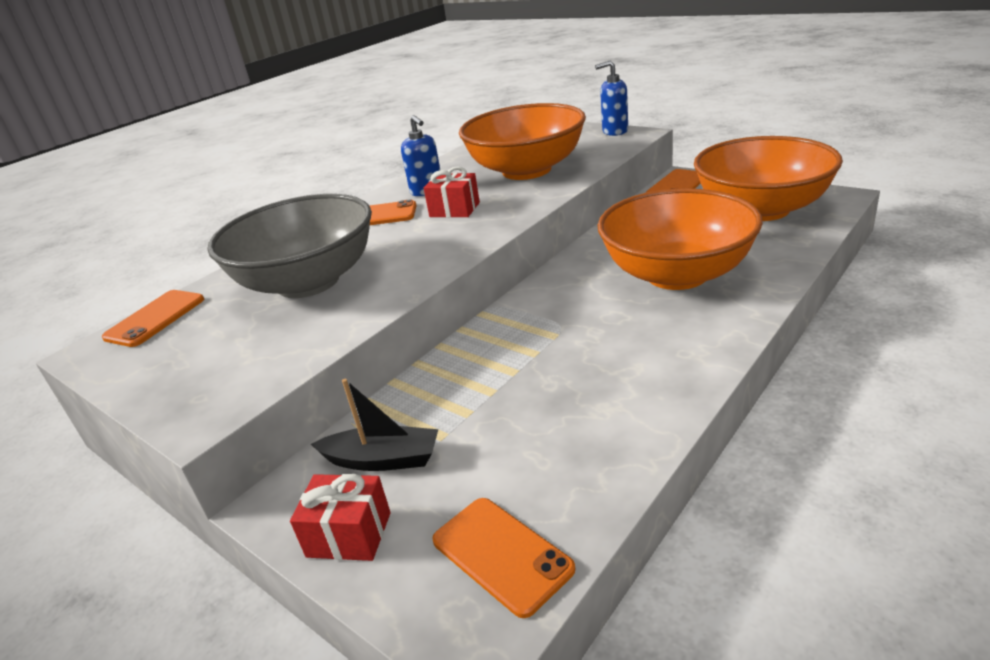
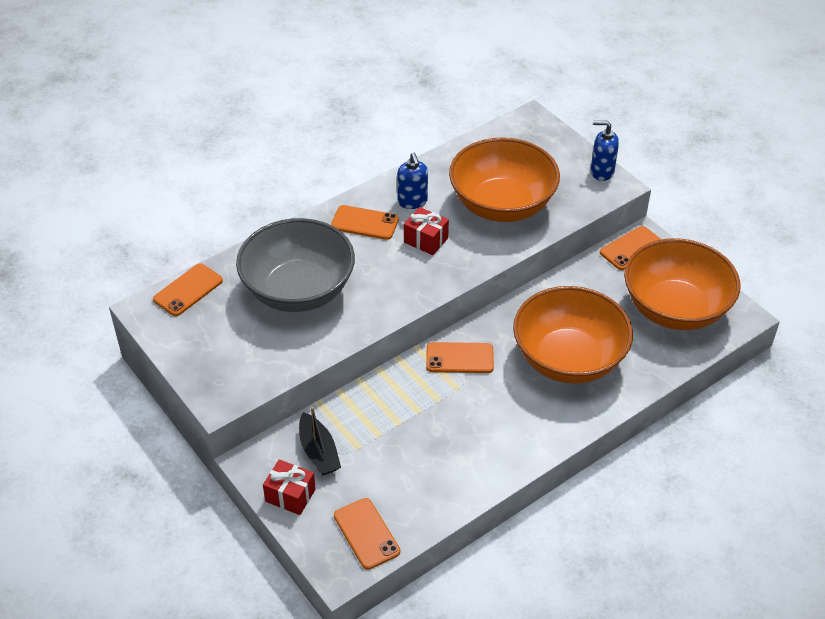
camera: 10 degrees right, 15 degrees up
black boat [311,379,438,471] -> black boat turned 45 degrees clockwise [299,407,341,475]
none -> orange phone [426,342,494,373]

